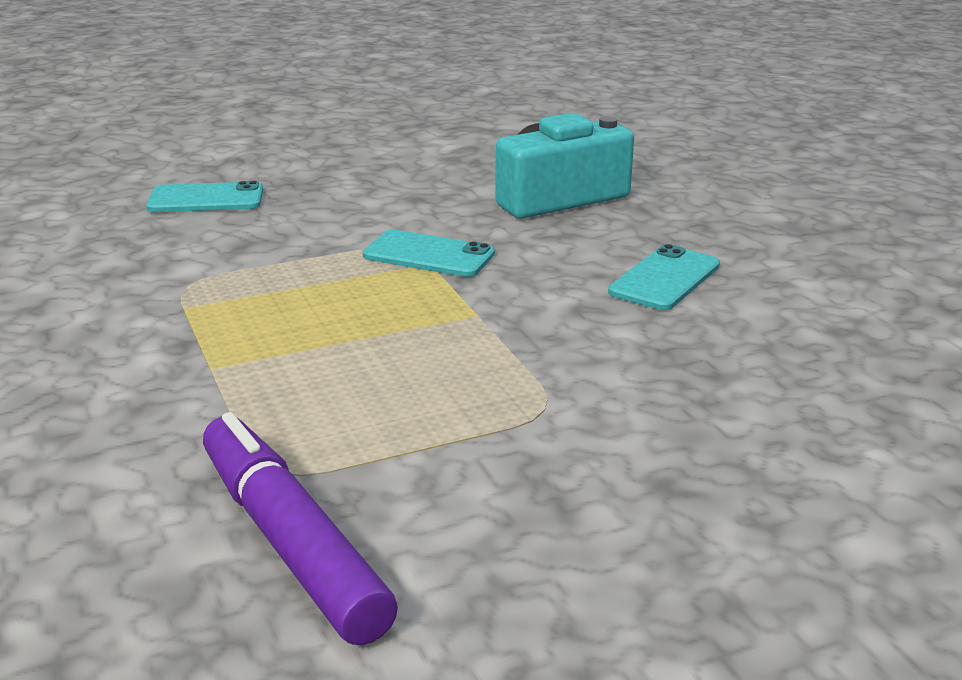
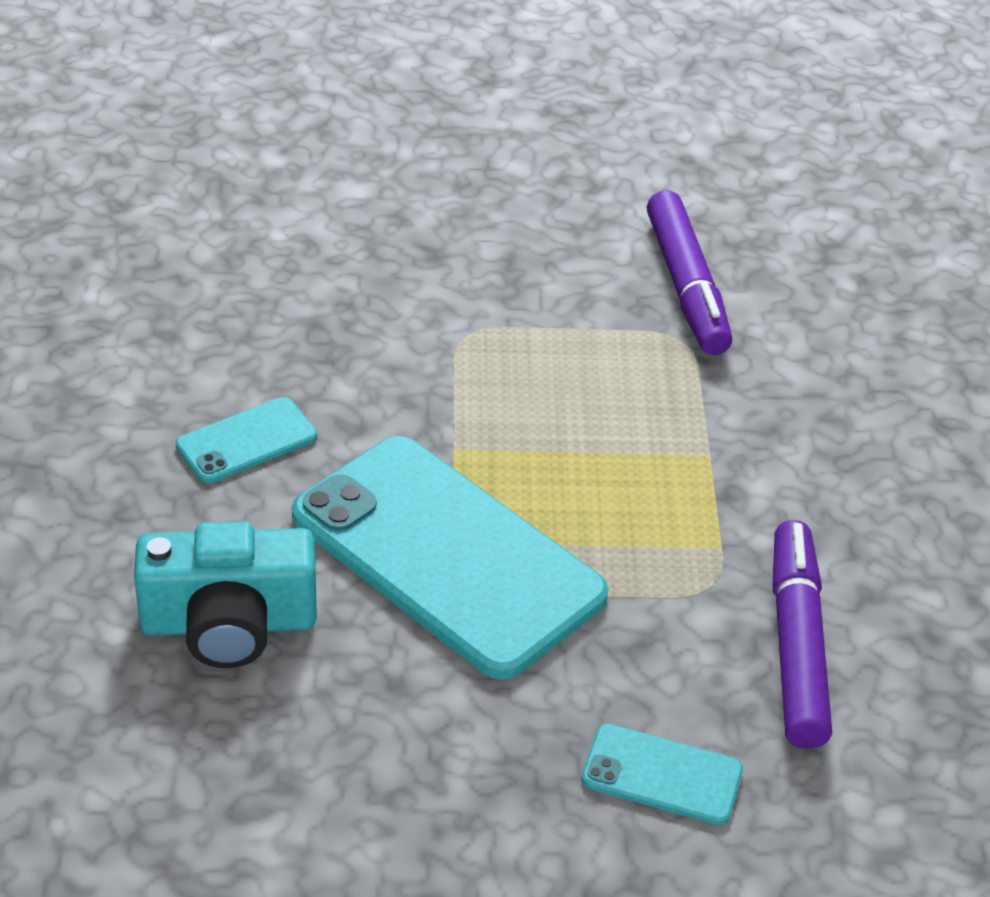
camera: 160 degrees left, 15 degrees up
turquoise phone [363,229,495,277] -> turquoise phone [292,436,608,679], size x2.26
none -> purple marker [772,520,832,749]

